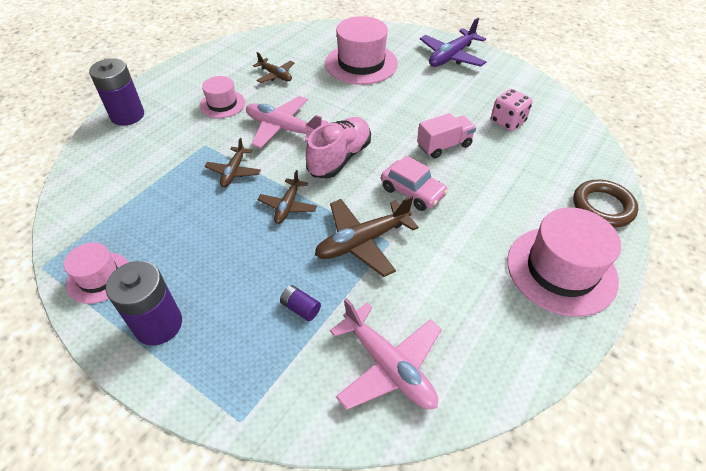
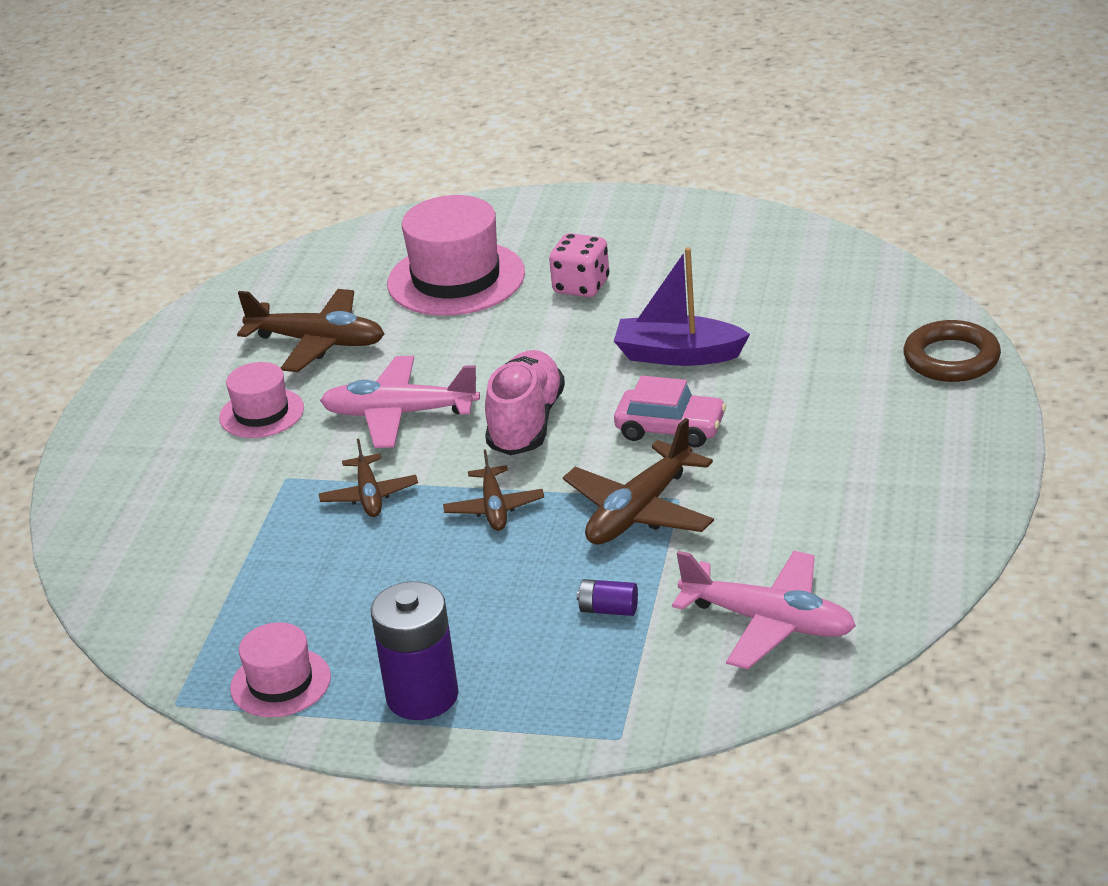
camera: 20 degrees left, 15 degrees down
purple battery [89,58,144,126] -> none
brown plane [253,52,294,83] -> brown plane [237,289,384,372], size x1.66
pink truck [417,113,476,158] -> purple boat [614,247,750,366]
purple plane [420,18,486,67] -> none
pink dice [491,89,533,131] -> pink dice moved to [549,233,609,297]
pink hat [507,208,621,317] -> none

